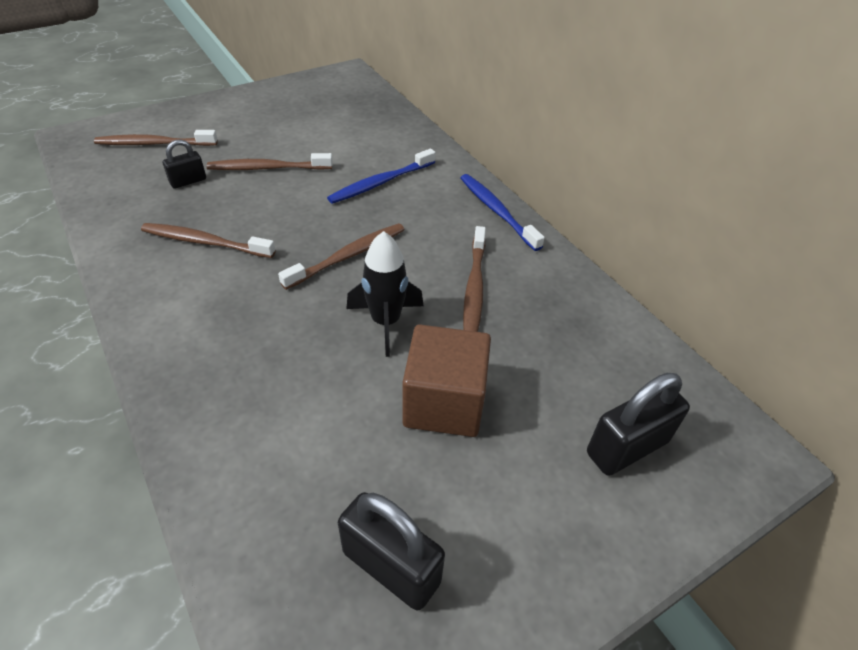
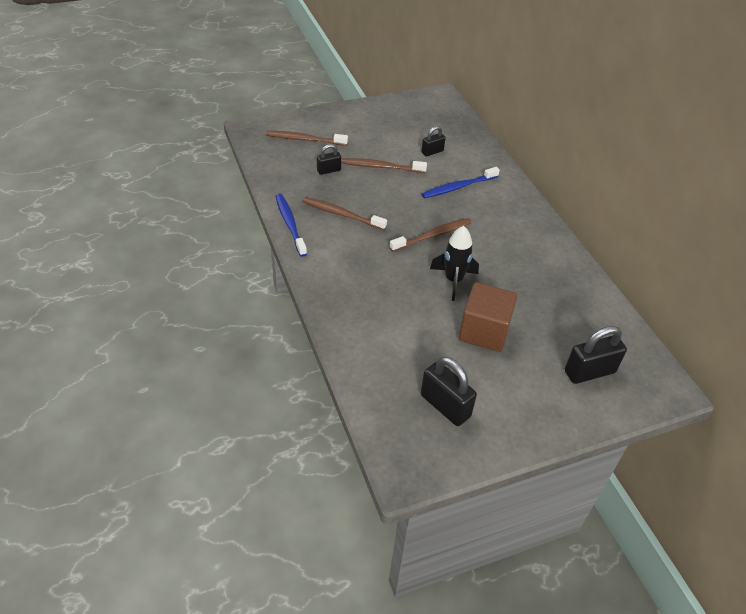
camera: 10 degrees right, 0 degrees up
blue toothbrush [461,174,545,251] -> blue toothbrush moved to [276,194,307,257]
brown toothbrush [463,226,486,332] -> none
none -> black padlock [421,126,446,157]

